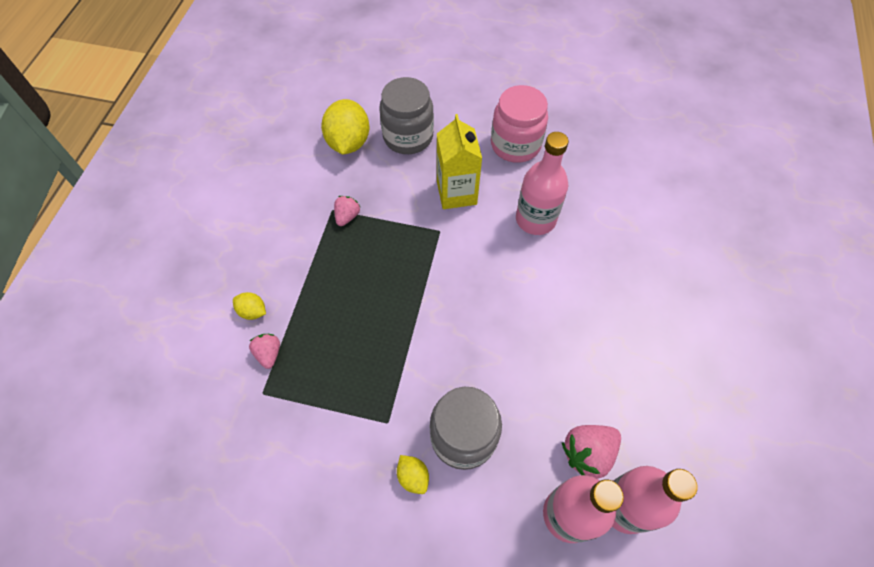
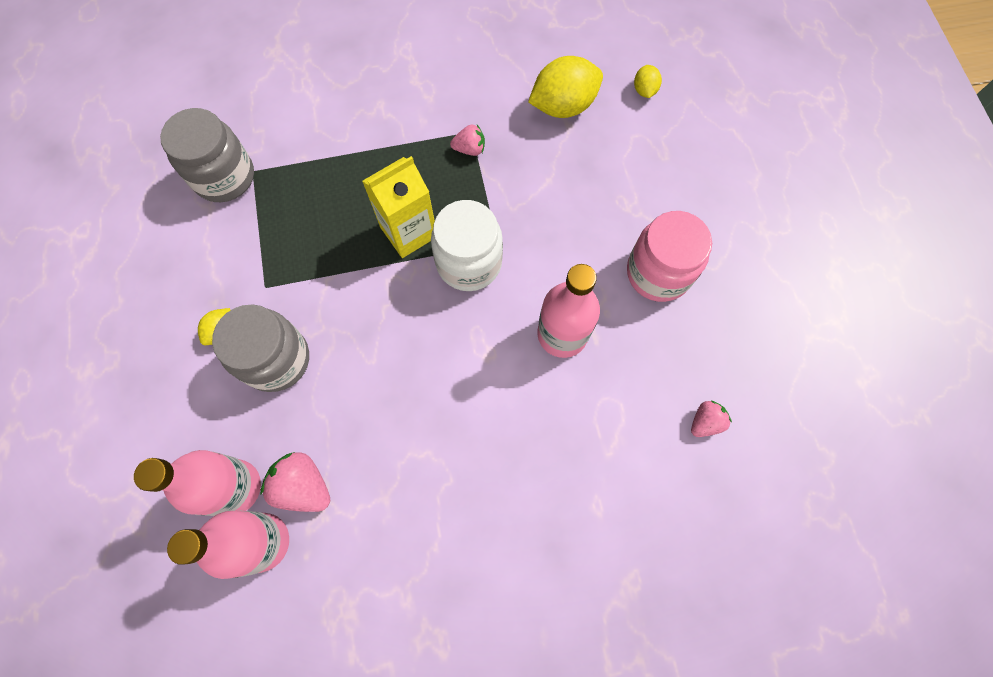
camera: 65 degrees right, 10 degrees up
yellow lemon [233,292,266,320] -> yellow lemon moved to [634,65,662,98]
pink strawberry [249,334,280,369] -> pink strawberry moved to [691,401,732,437]
grey jar [379,77,434,154] -> grey jar moved to [160,108,254,202]
yellow carton [437,114,482,209] -> yellow carton moved to [362,156,435,258]
none -> white jar [431,200,503,291]

